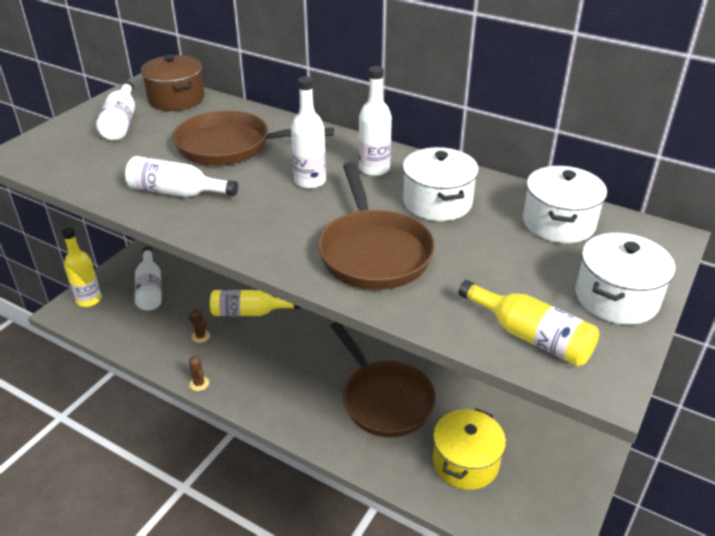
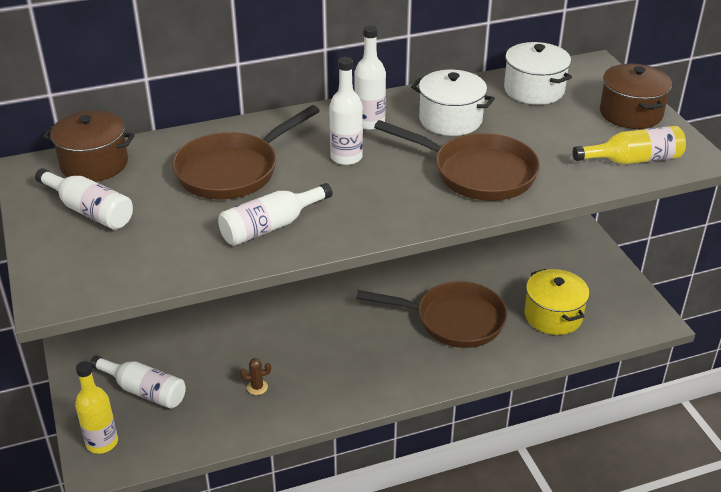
camera: 50 degrees left, 0 degrees up
brown cactus [189,356,209,391] -> none
yellow bottle [210,290,301,316] -> none
white pot [576,233,675,325] -> brown pot [600,64,672,129]

